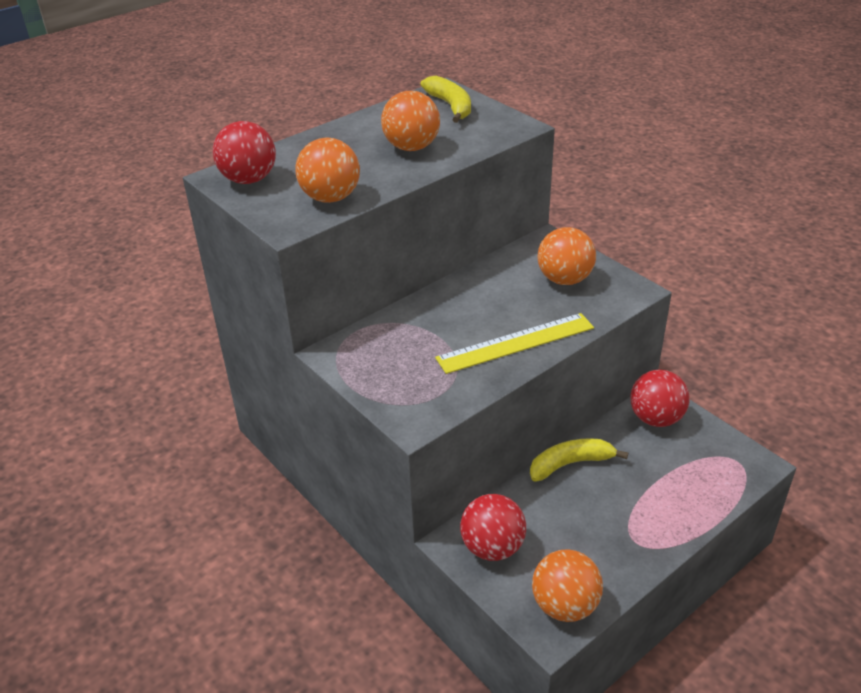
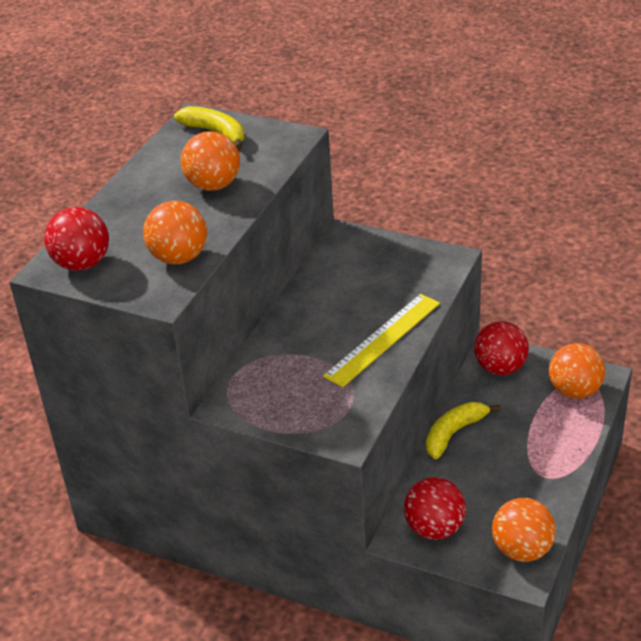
camera: 25 degrees left, 0 degrees up
orange ball [538,227,596,285] -> orange ball moved to [549,343,605,399]

